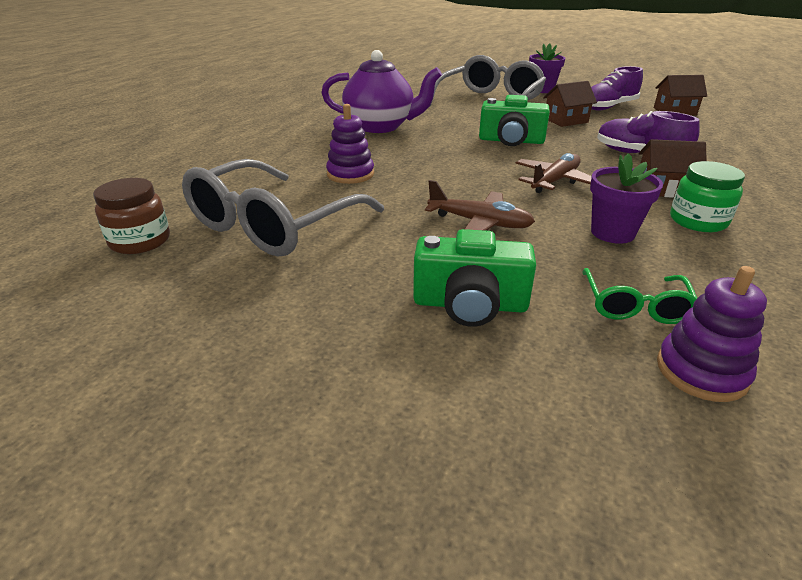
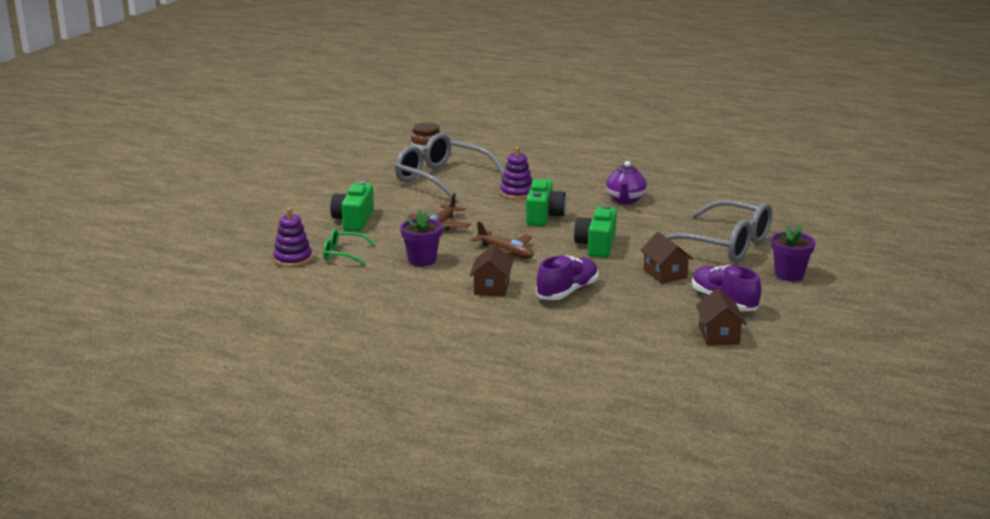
camera: 90 degrees right, 10 degrees down
purple teapot [321,50,442,133] -> purple teapot [606,161,647,204], size x0.65
green jar [670,161,745,232] -> none
none -> green camera [526,179,566,226]

